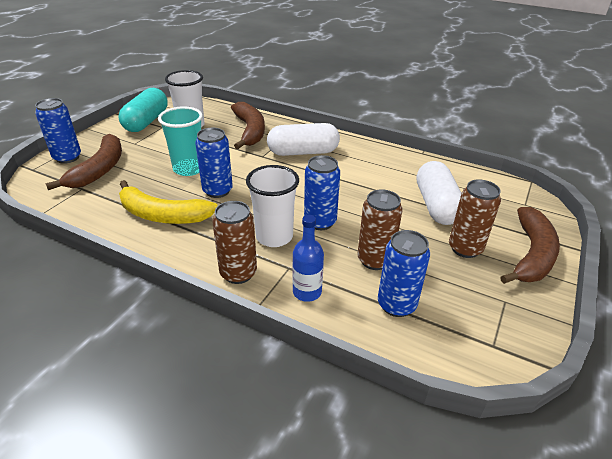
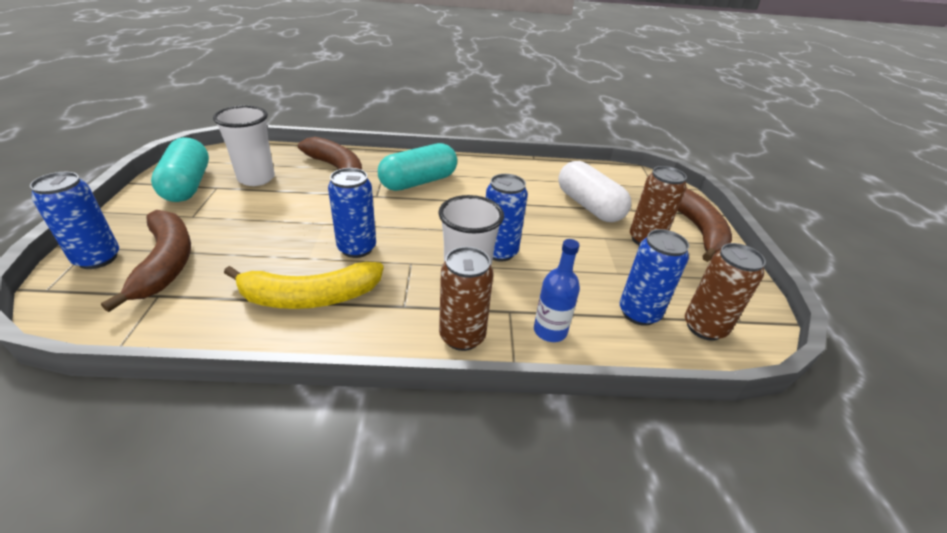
camera: 30 degrees left, 0 degrees up
turquoise cup [158,106,203,176] -> none
white capsule [267,123,340,156] -> turquoise capsule [378,143,457,191]
brown can [357,189,402,270] -> brown can moved to [685,243,766,341]

